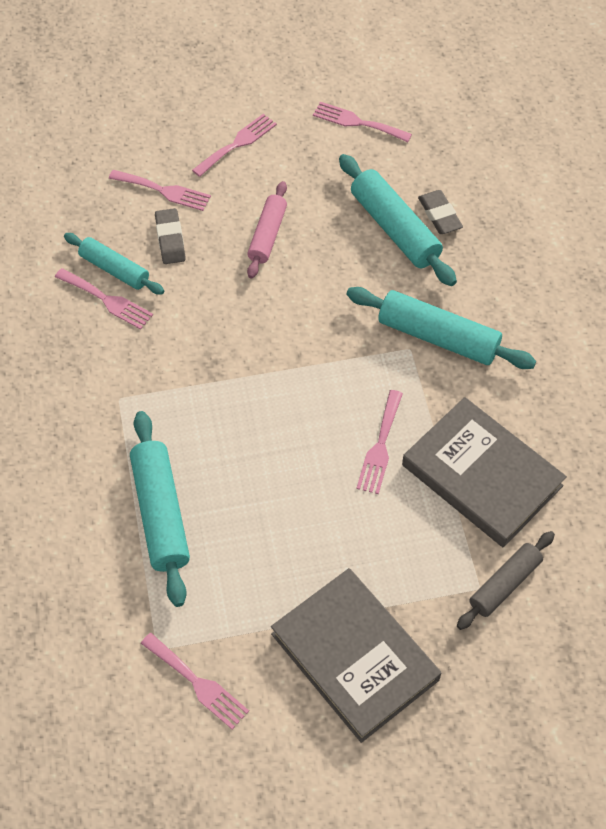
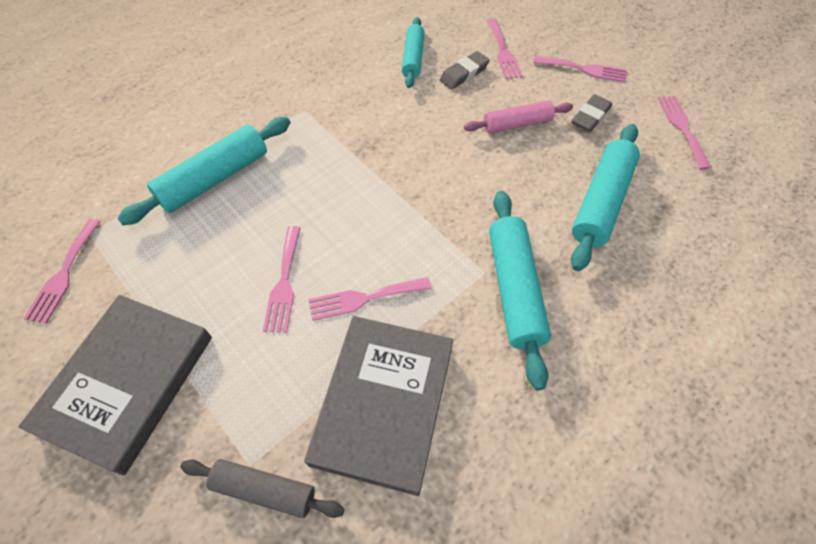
camera: 60 degrees right, 0 degrees up
pink fork [55,268,153,329] -> pink fork moved to [263,226,301,333]
grey eraser [418,190,463,234] -> grey eraser moved to [571,94,612,132]

